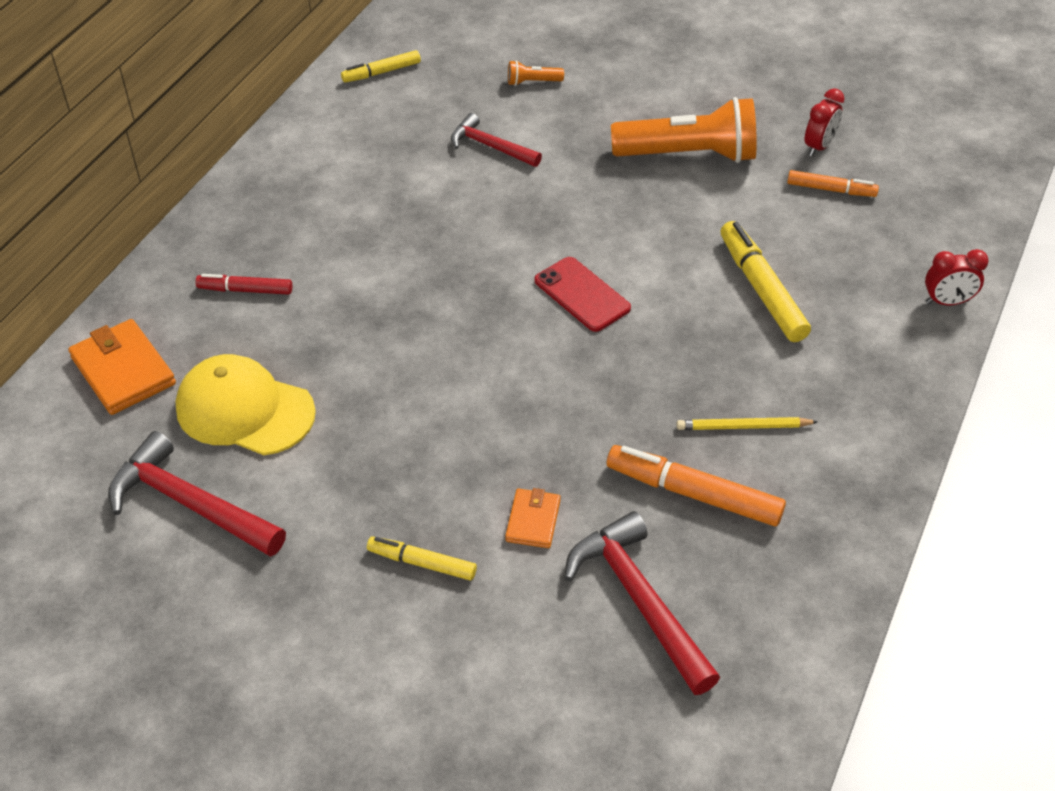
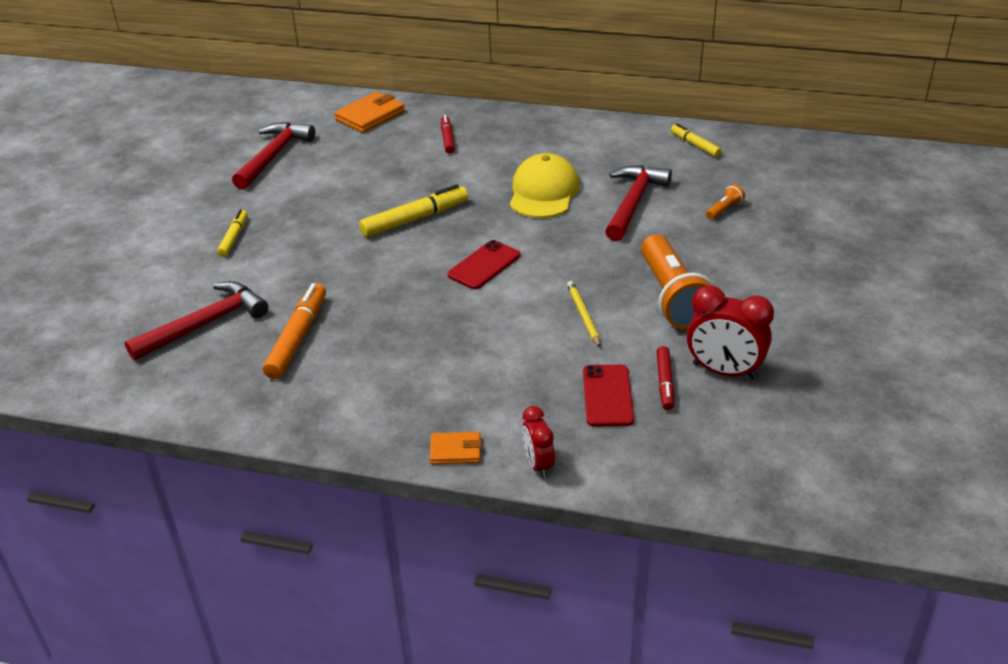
camera: 80 degrees right, 10 degrees down
yellow cap [175,354,316,455] -> yellow cap moved to [510,153,580,218]
red hammer [451,113,542,167] -> red hammer [605,165,672,241], size x1.59
orange wallet [505,488,561,548] -> orange wallet moved to [430,432,481,464]
orange flashlight [508,60,564,86] -> orange flashlight turned 60 degrees clockwise [706,184,745,220]
yellow pencil [677,417,818,430] -> yellow pencil moved to [567,281,600,348]
yellow marker [721,221,811,342] -> yellow marker moved to [359,184,468,237]
orange marker [787,170,879,197] -> red marker [656,346,674,410]
red clock [805,88,845,157] -> red clock [687,285,774,379], size x1.68
none -> red phone [583,365,634,427]

